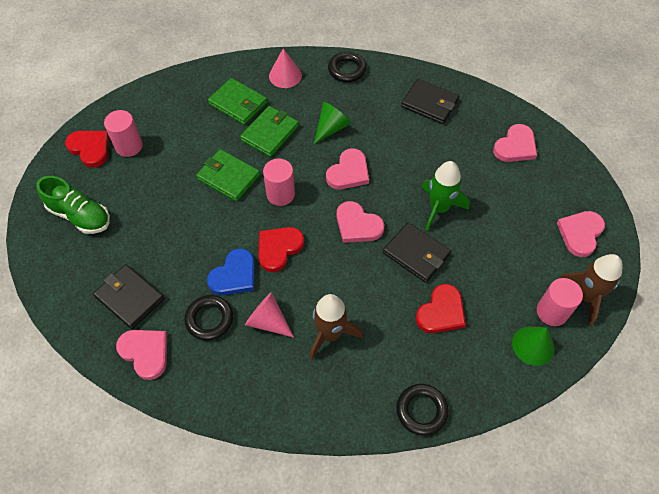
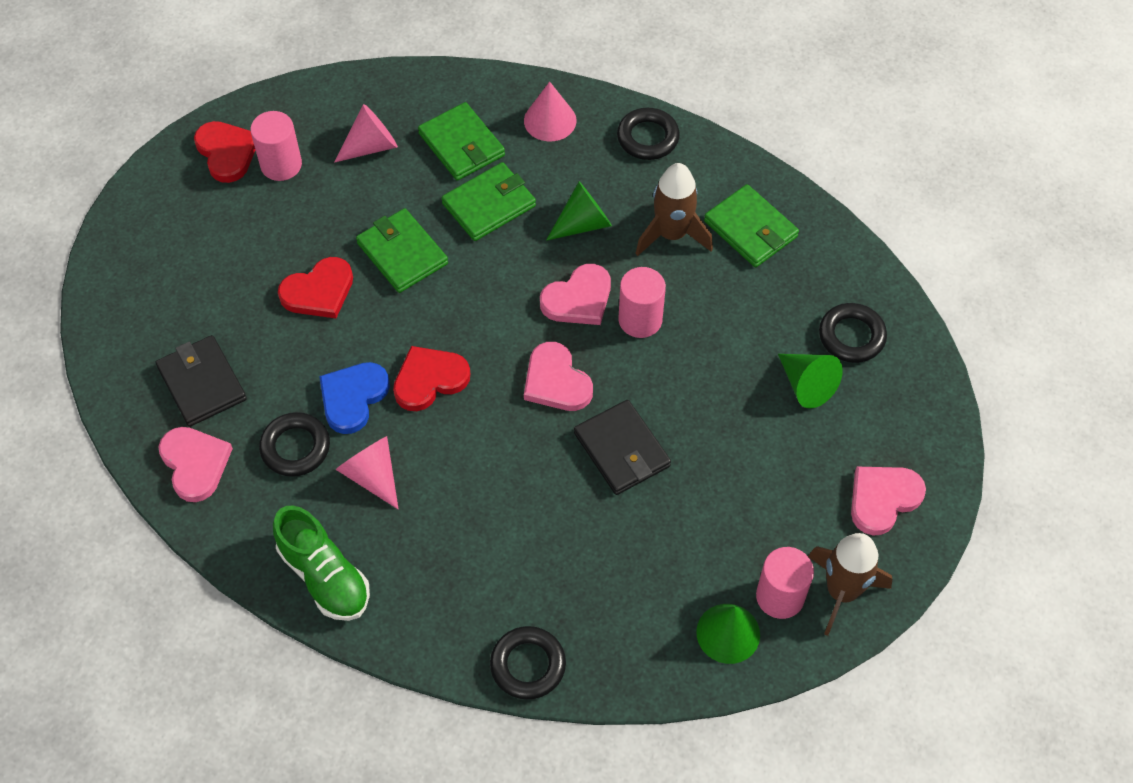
camera: 20 degrees right, 0 degrees up
green shoe [36,176,110,234] -> green shoe moved to [273,506,370,621]
blue heart [207,248,255,295] -> blue heart turned 150 degrees clockwise [319,362,390,434]
pink cylinder [263,159,295,206] -> pink cylinder moved to [618,267,666,338]
brown rocket [310,294,363,360] -> brown rocket moved to [635,163,713,256]
black wallet [401,79,459,124] -> green wallet [704,184,799,267]
red heart [416,284,466,333] -> red heart moved to [278,257,353,318]
green rocket [422,161,470,231] -> none
pink heart [493,124,537,162] -> black ring [819,303,887,363]
none -> pink cone [334,104,398,163]
none -> green cone [778,354,843,408]

